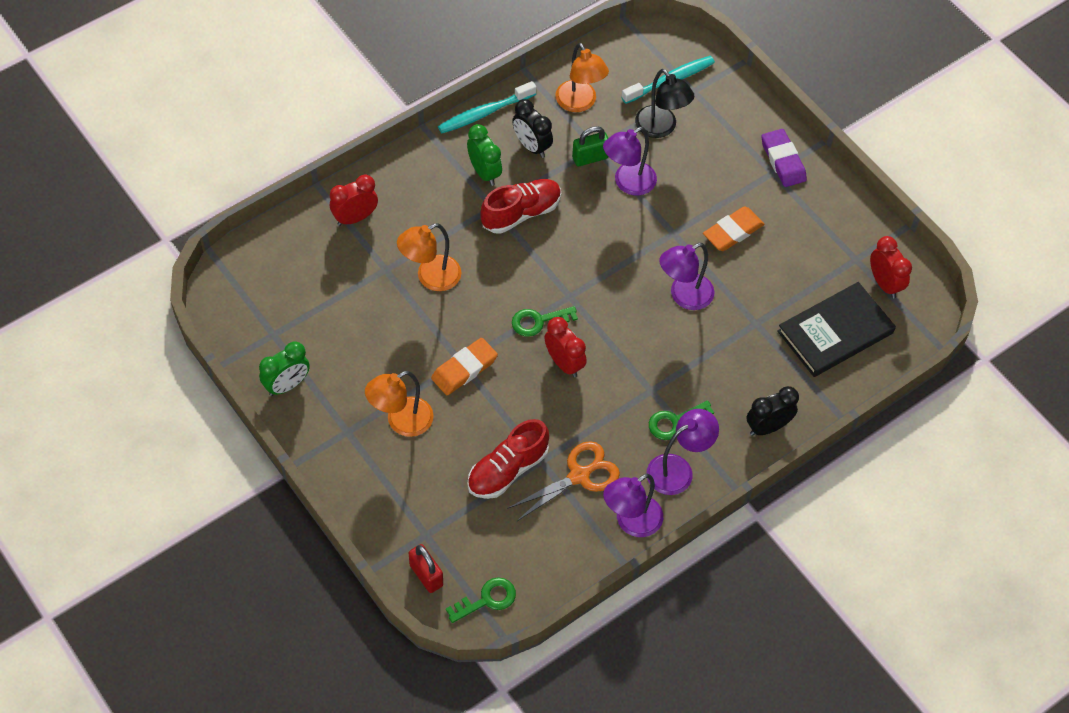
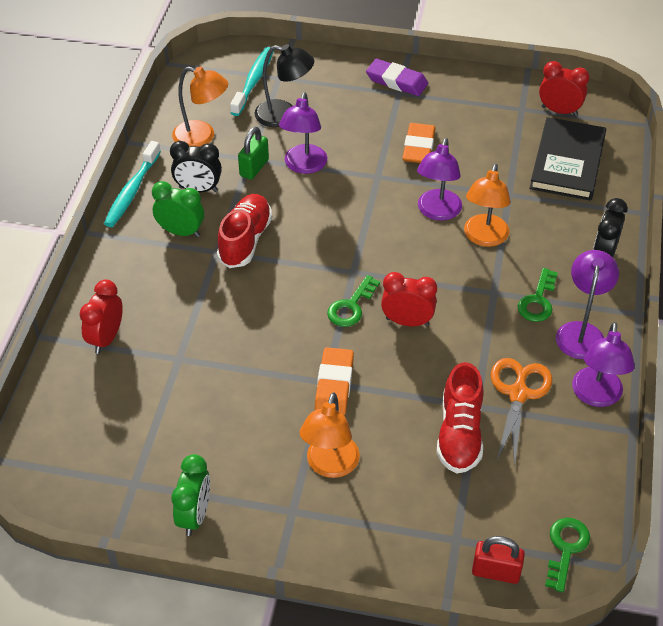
camera: 40 degrees left, 10 degrees down
orange lamp [397,223,461,291] -> orange lamp moved to [464,164,510,247]

